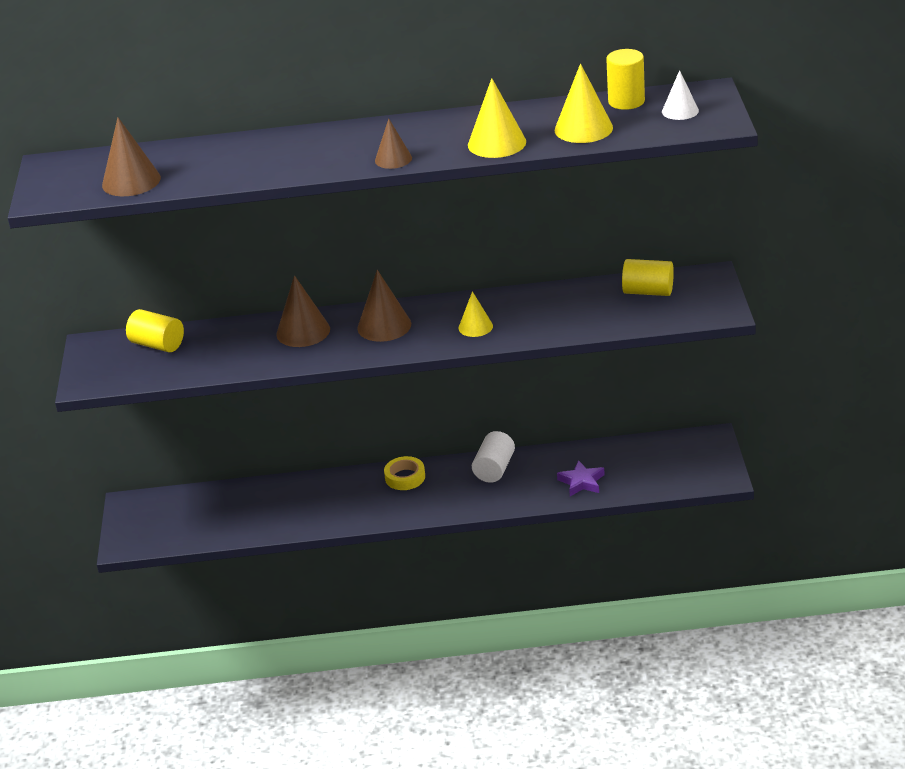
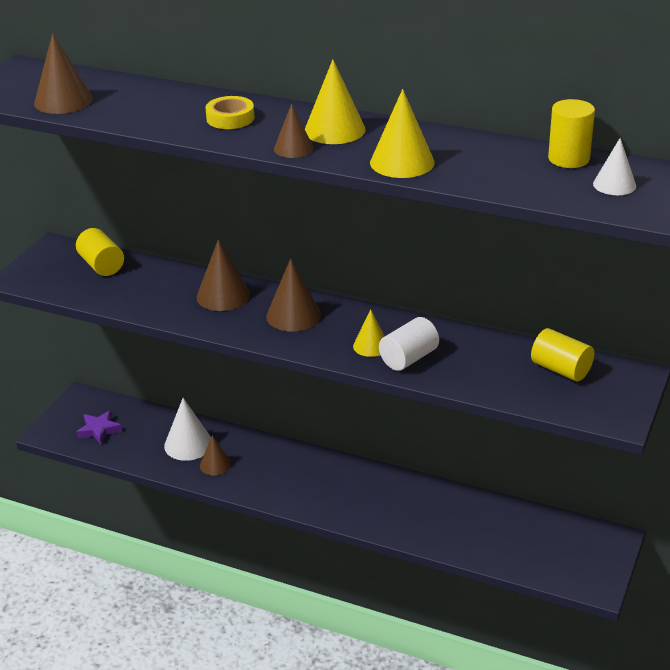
camera: 25 degrees right, 0 degrees up
yellow tape [384,456,425,490] -> yellow tape moved to [206,96,254,129]
white cylinder [472,431,515,483] -> white cylinder moved to [379,317,439,371]
yellow cone [555,63,613,143] -> yellow cone moved to [305,59,366,144]
purple star [557,460,605,496] -> purple star moved to [77,410,122,444]
none -> white cone [164,398,211,461]
none -> brown cone [200,435,231,476]

